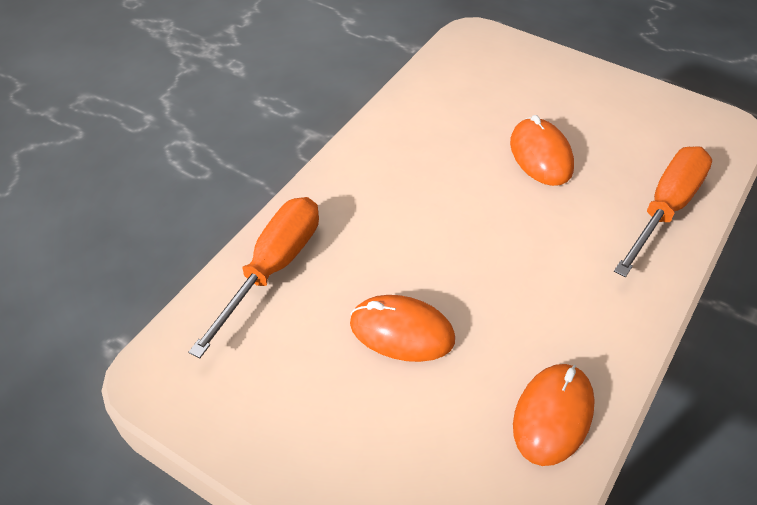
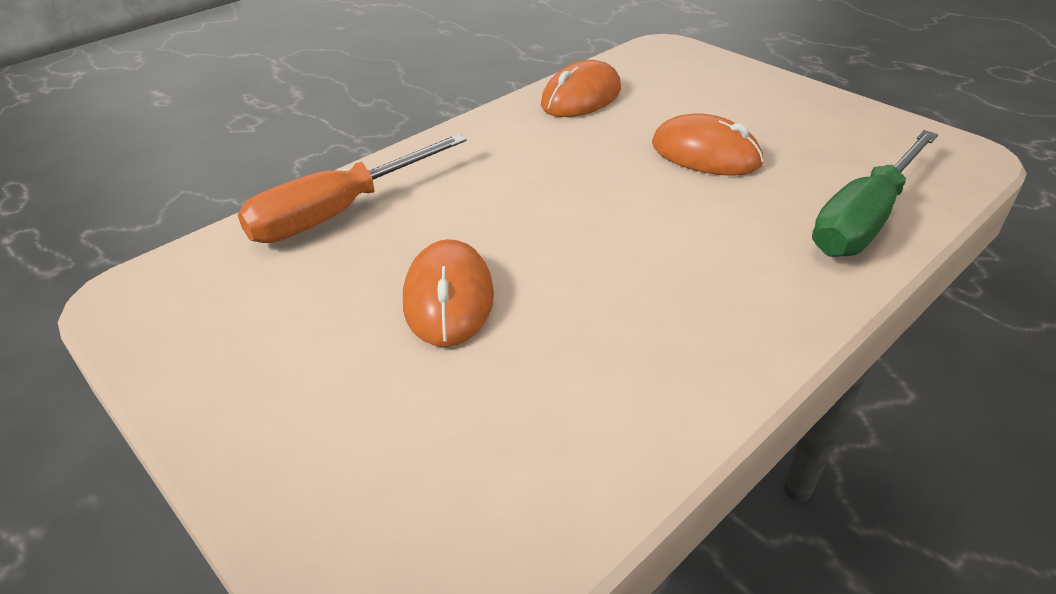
camera: 165 degrees left, 10 degrees down
orange screwdriver [188,197,319,358] -> green screwdriver [812,130,938,257]

